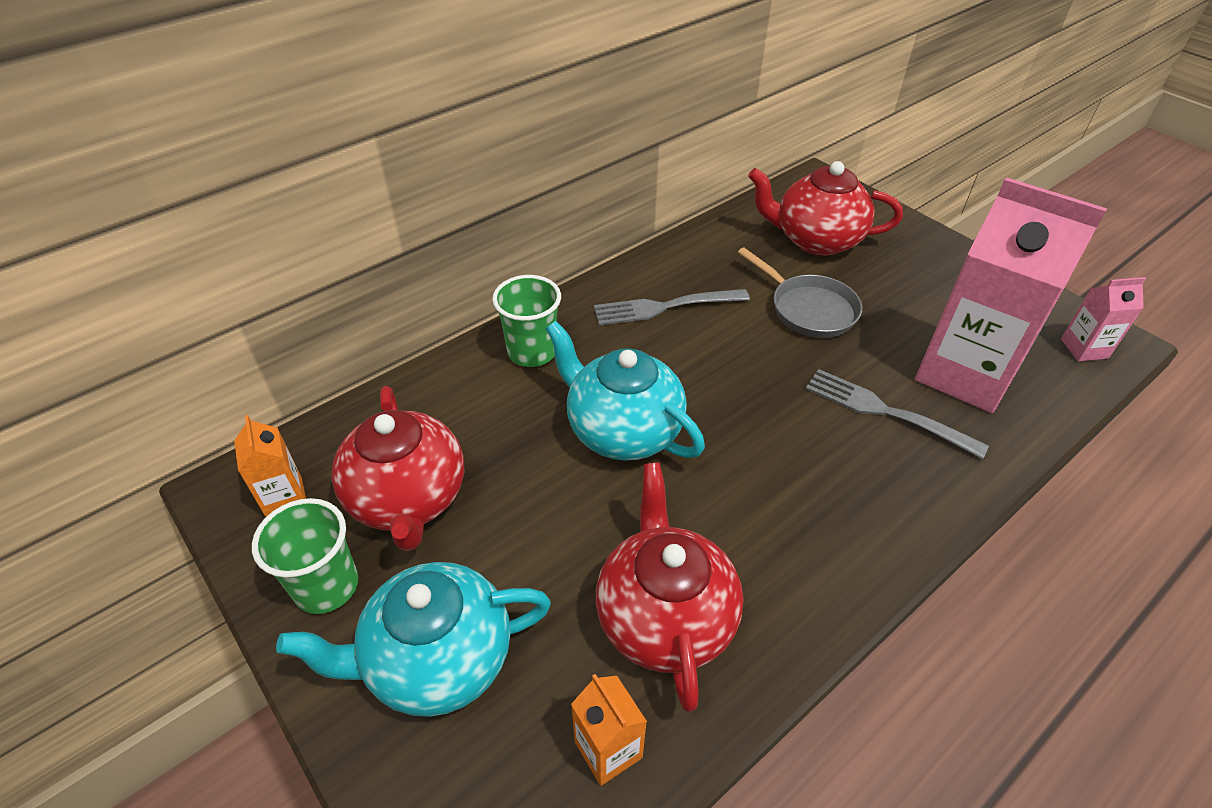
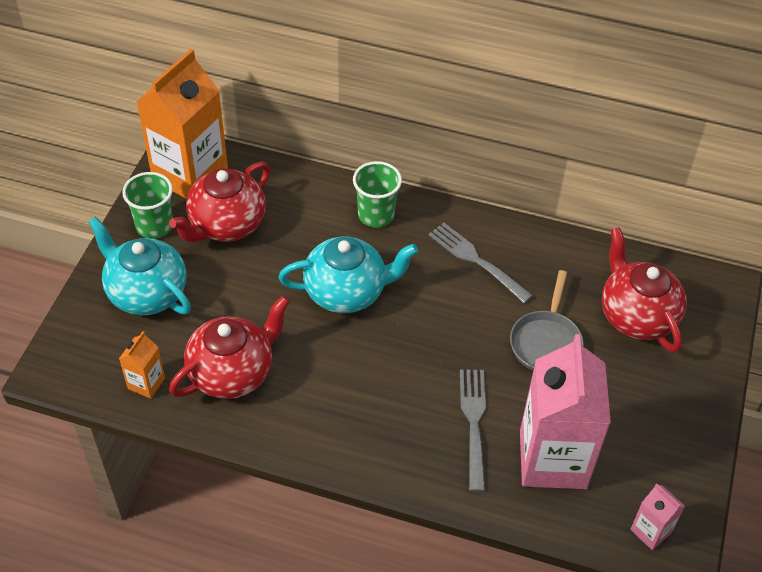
camera: 55 degrees right, 5 degrees up
orange carton [234,415,306,517] -> orange carton [136,49,228,199], size x2.27
turquoise teapot [545,321,705,461] -> turquoise teapot turned 75 degrees clockwise [279,237,418,313]

